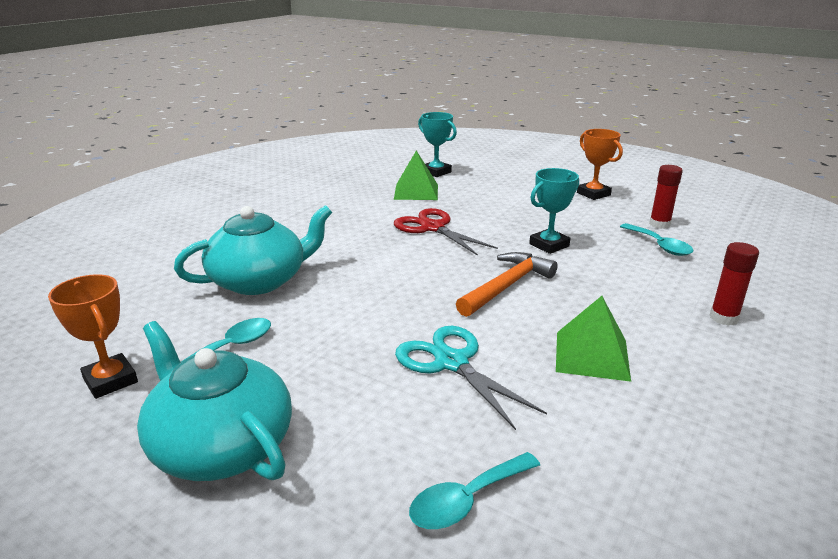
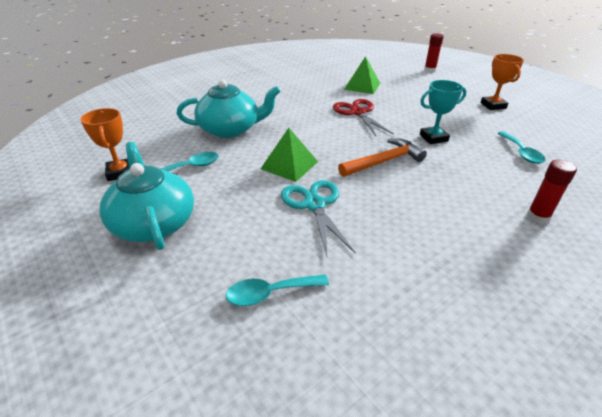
camera: 20 degrees right, 10 degrees up
turquoise trophy [418,112,457,177] -> none
green pyramid [556,296,631,382] -> green pyramid moved to [261,128,318,182]
red glue stick [649,165,683,229] -> red glue stick moved to [424,33,444,72]

